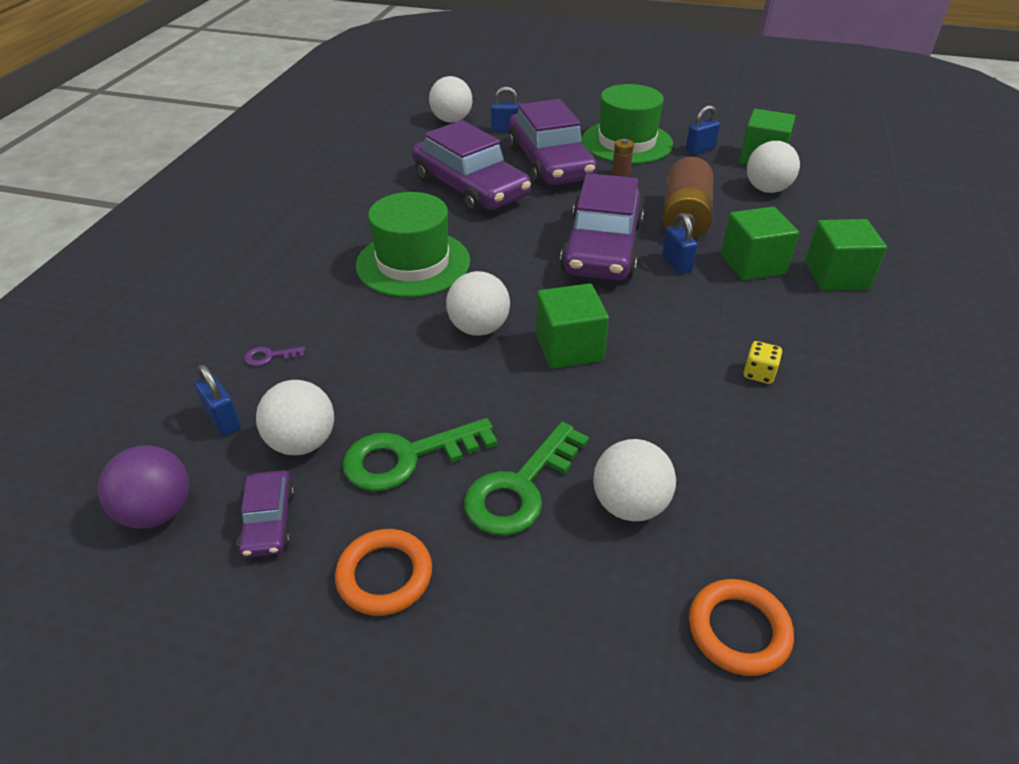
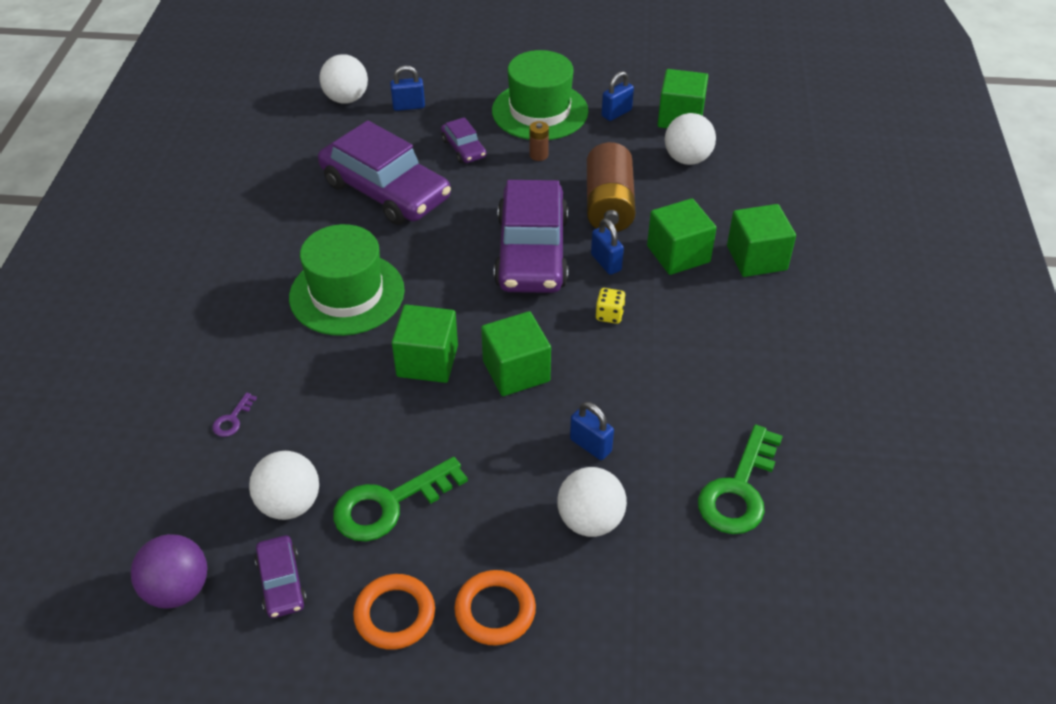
camera: 10 degrees left, 5 degrees up
blue padlock [194,365,241,436] -> blue padlock moved to [570,402,614,460]
purple key [244,347,305,366] -> purple key turned 45 degrees counterclockwise [212,393,257,437]
white ball [446,271,510,336] -> green cube [392,304,458,383]
green key [464,422,589,536] -> green key moved to [698,425,783,534]
purple car [508,99,597,186] -> purple car [441,117,487,163], size x0.45
orange ring [689,579,794,676] -> orange ring moved to [454,570,536,645]
yellow dice [743,341,782,384] -> yellow dice moved to [595,288,626,324]

